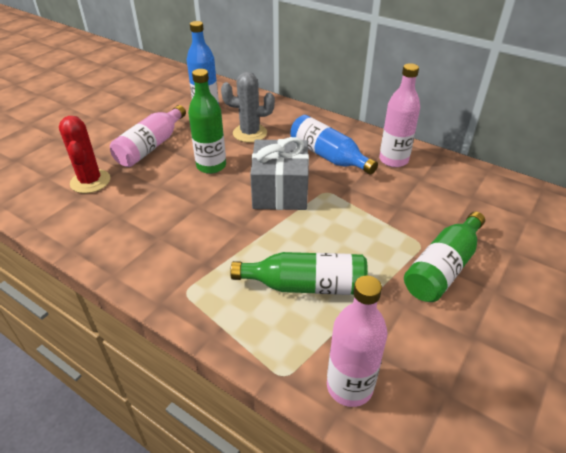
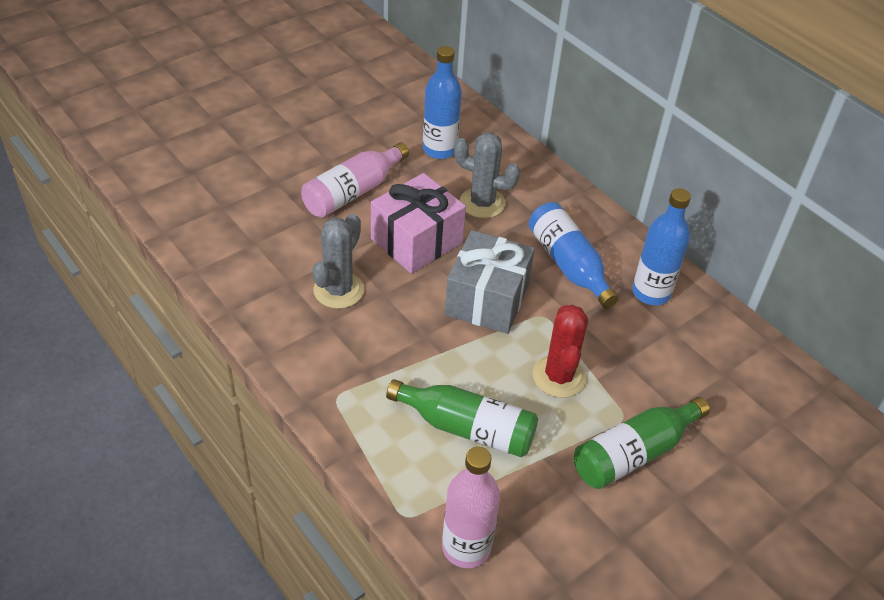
camera: 15 degrees right, 5 degrees up
red cactus [59,116,110,193] -> red cactus moved to [532,305,588,398]
green bottle [188,69,226,174] -> pink gift [371,173,466,274]
pink bottle [379,63,420,167] -> blue bottle [632,188,691,305]
none -> grey cactus [312,214,364,309]

